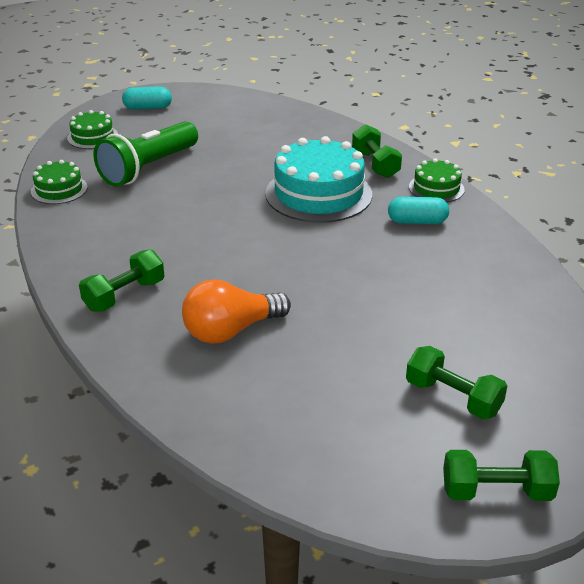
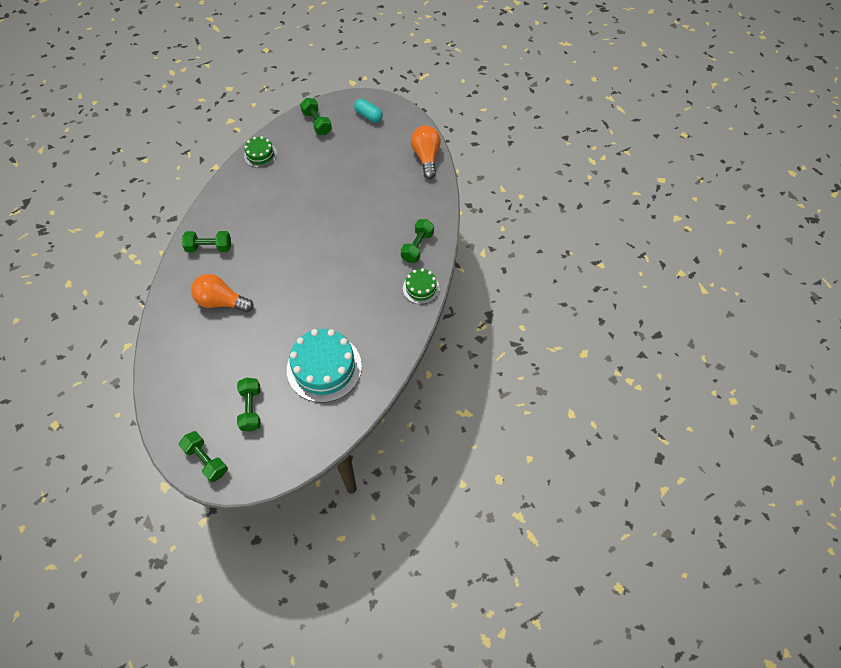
camera: 45 degrees right, 25 degrees up
green cake [67,110,118,149] -> green dumbbell [300,98,332,135]
green flashlight [94,121,198,186] -> none
turquoise cake [265,136,372,223] -> turquoise cake moved to [287,329,362,403]
turquoise capsule [388,197,449,224] -> none
none -> orange light bulb [411,125,441,179]

